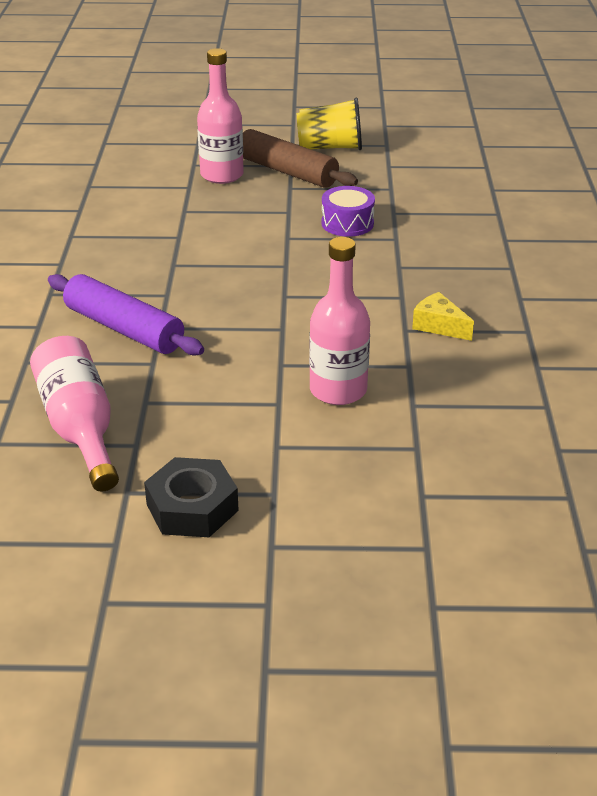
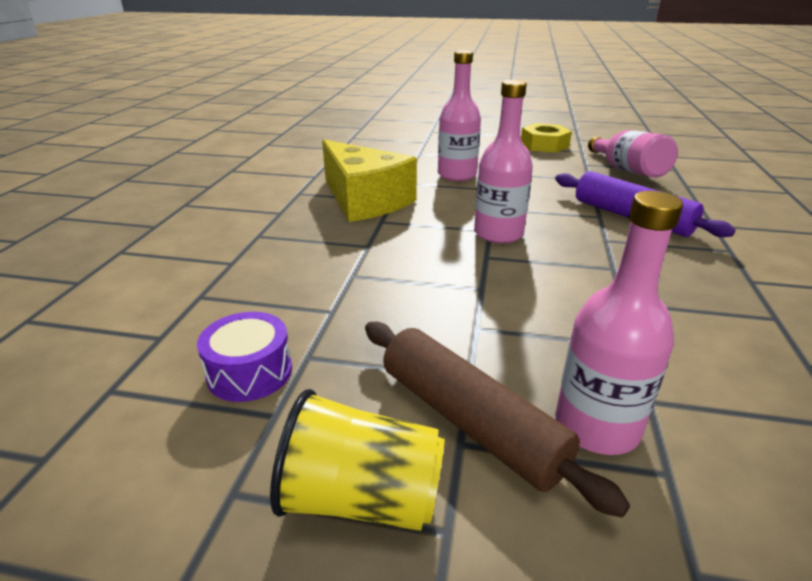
camera: 170 degrees left, 5 degrees down
black nut [144,457,239,537] -> yellow nut [521,123,572,153]
purple drum [321,186,375,237] -> purple drum moved to [197,312,292,402]
yellow cheese [412,292,474,341] -> yellow cheese [322,139,417,222], size x2.30
none -> pink bottle [474,80,533,244]

